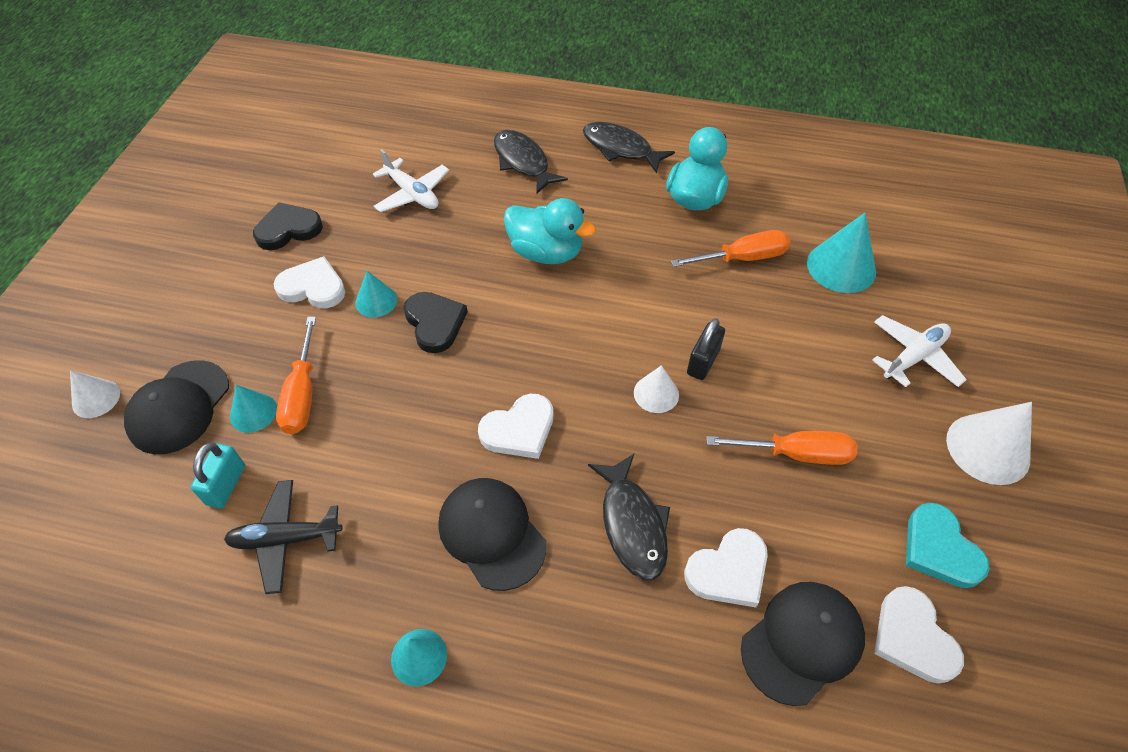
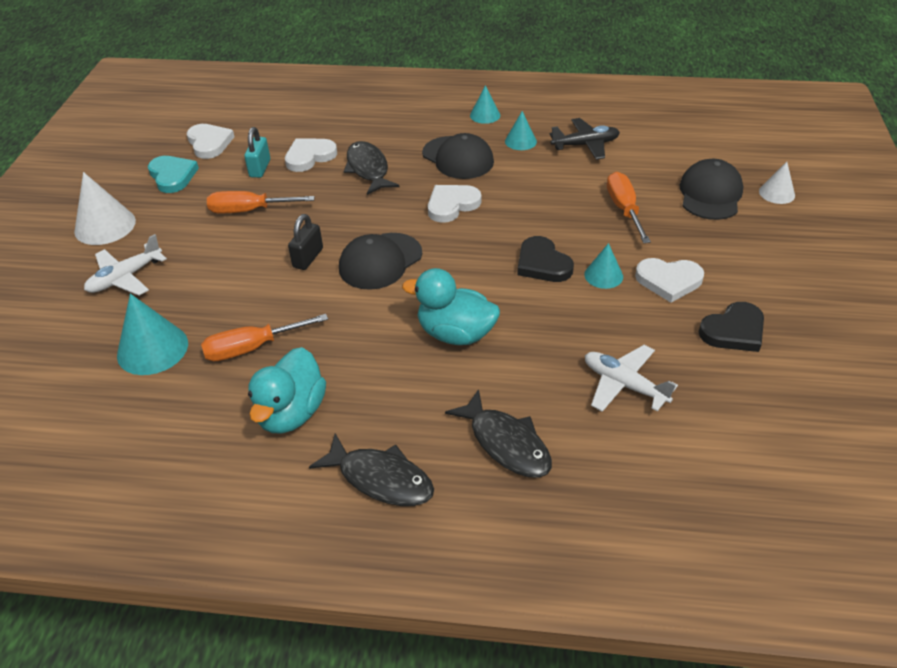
camera: 175 degrees right, 10 degrees down
turquoise padlock [191,442,245,508] -> turquoise padlock moved to [244,127,270,178]
turquoise cone [230,385,277,433] -> turquoise cone moved to [505,111,537,150]
white cone [634,365,679,413] -> none
black cap [741,582,865,706] -> black cap moved to [339,233,422,290]

